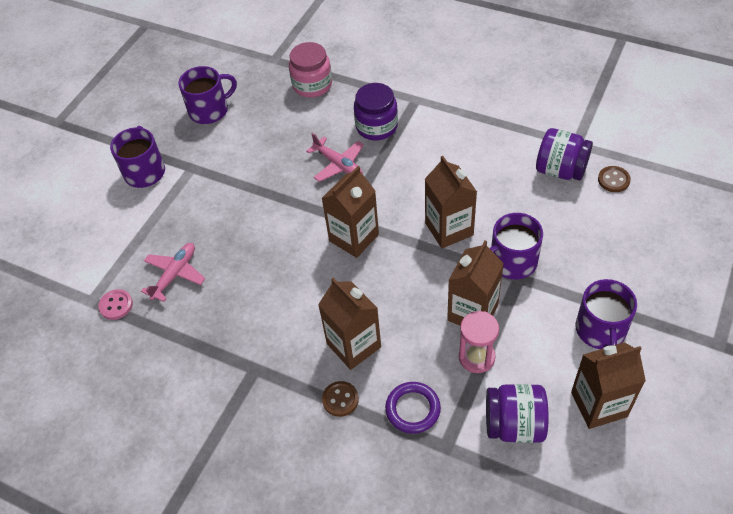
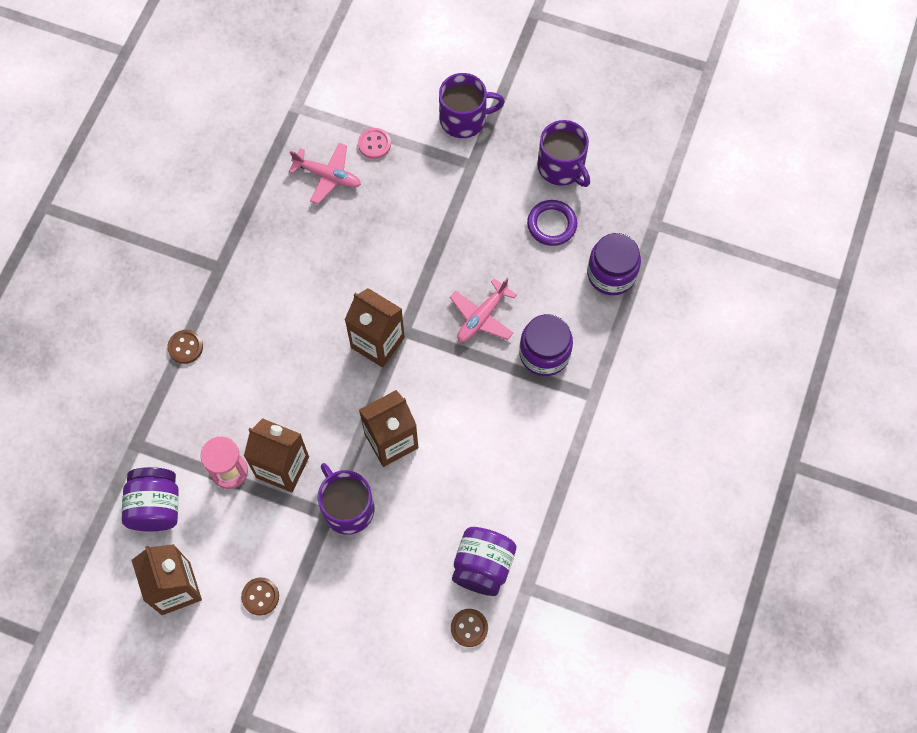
camera: 80 degrees right, 15 degrees up
pink button [98,289,133,320] -> pink button moved to [358,128,391,159]
pink jar [289,42,332,98] -> purple jar [587,233,641,295]
brown carton [318,278,381,370] -> none
purple ring [385,382,441,434] -> purple ring moved to [527,200,577,246]
purple mug [576,279,637,349] -> brown button [241,577,279,616]

